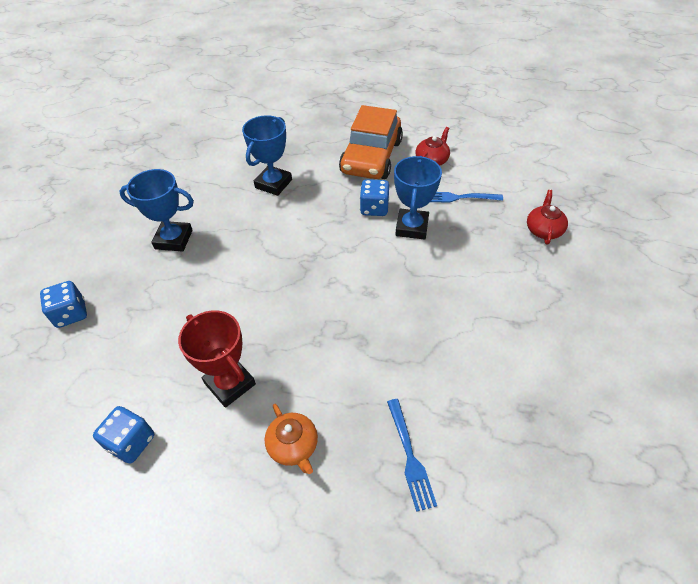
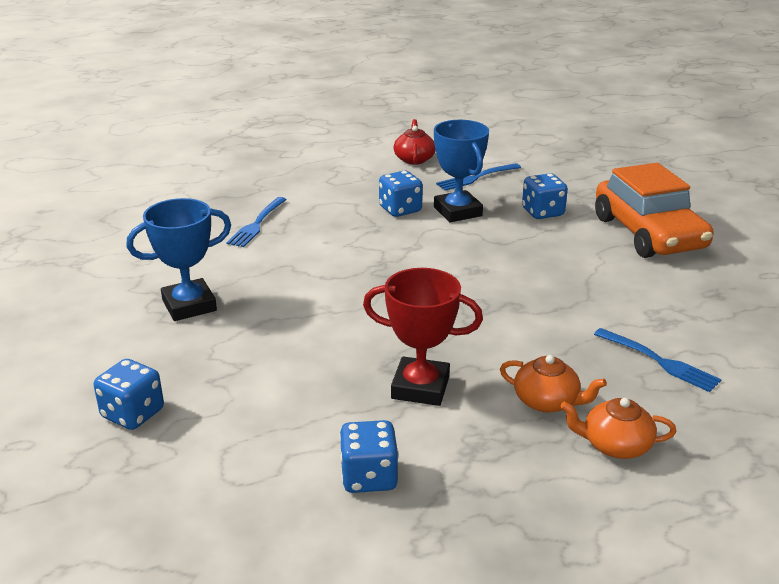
camera: 35 degrees left, 20 degrees down
blue trophy [242,115,292,196] -> blue fork [226,197,287,247]
orange car [339,105,403,179] -> orange car moved to [595,163,714,258]
red teapot [527,190,568,245] -> none
none -> blue dice [522,173,568,219]
none -> orange teapot [560,398,677,459]

